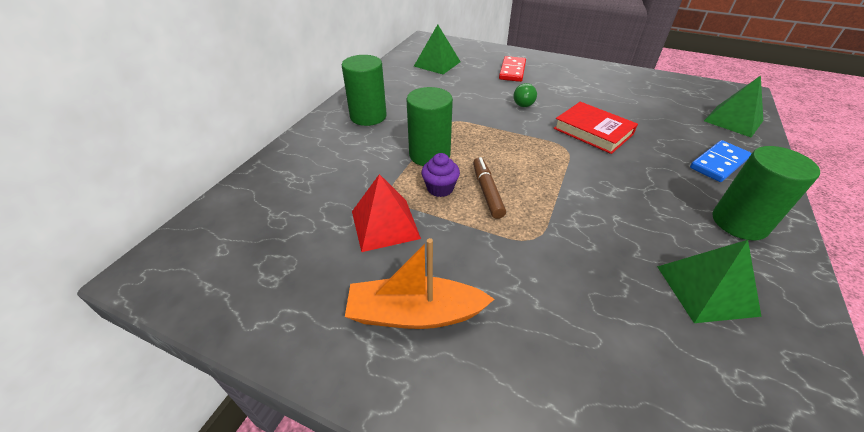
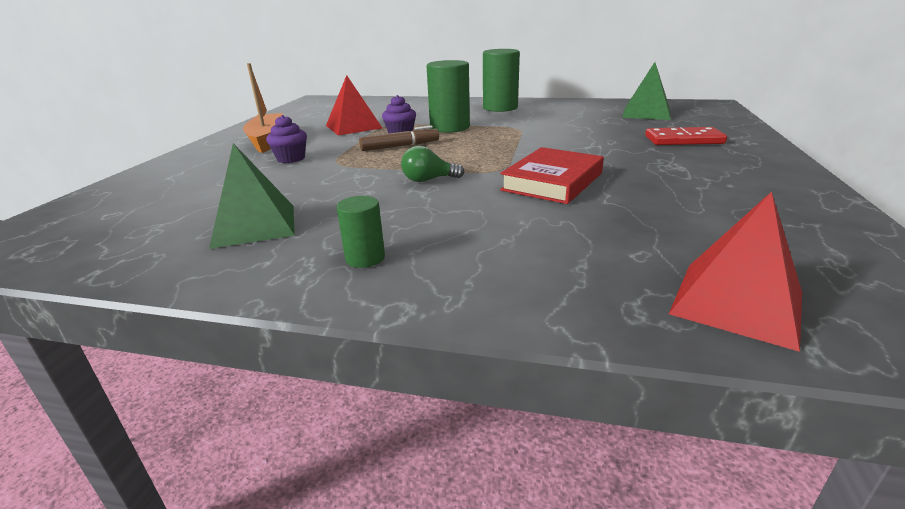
camera: 80 degrees right, 15 degrees down
green light bulb [513,83,537,107] -> green light bulb moved to [401,146,465,182]
blue domino [690,140,752,182] -> none
green pyramid [704,75,763,137] -> red pyramid [669,192,802,352]
green cylinder [713,146,820,241] -> green cylinder [337,196,385,268], size x0.52
none -> purple cupcake [266,115,307,163]

